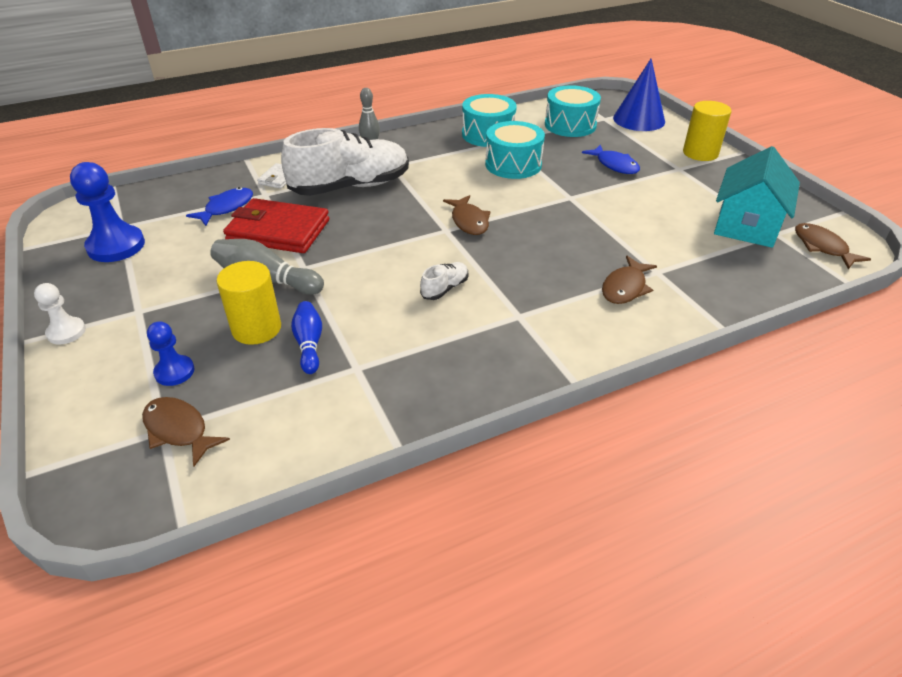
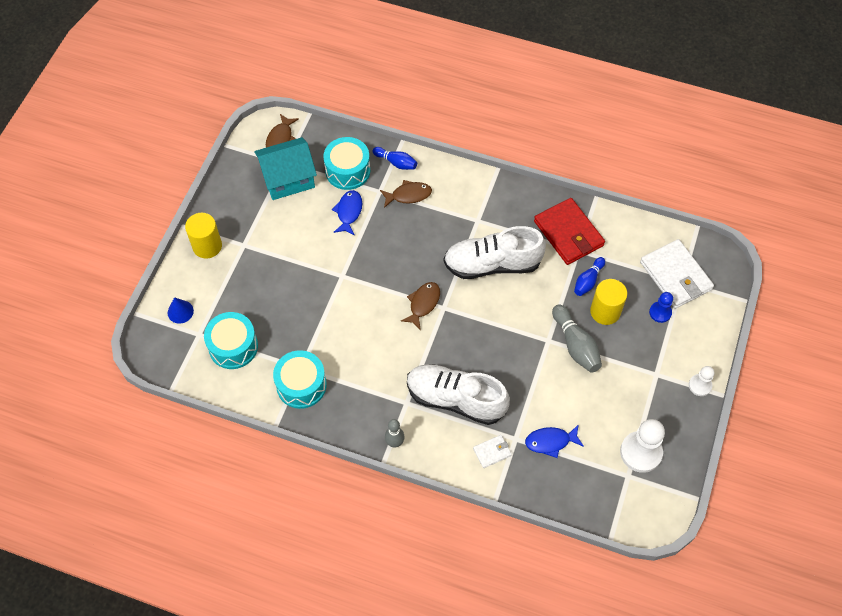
camera: 135 degrees left, 20 degrees up
blue pawn [70,162,145,262] -> white pawn [620,419,665,473]
brown fish [142,397,230,467] -> white wallet [640,239,714,309]
red wallet [223,198,329,253] -> red wallet moved to [534,198,605,265]
white shoe [420,262,468,300] -> white shoe [444,226,546,279], size x2.43
turquoise drum [485,121,545,179] -> turquoise drum moved to [323,137,370,190]
blue fish [582,145,640,174] -> blue fish moved to [332,190,362,236]
blue cone [613,58,665,131] -> blue cone [168,297,194,324], size x0.53
none -> blue bowling pin [373,147,417,170]

